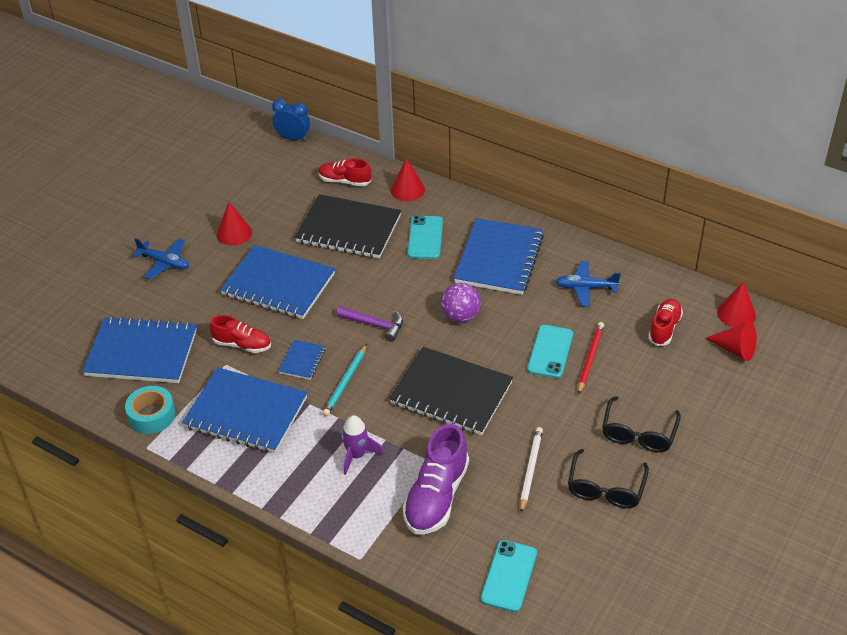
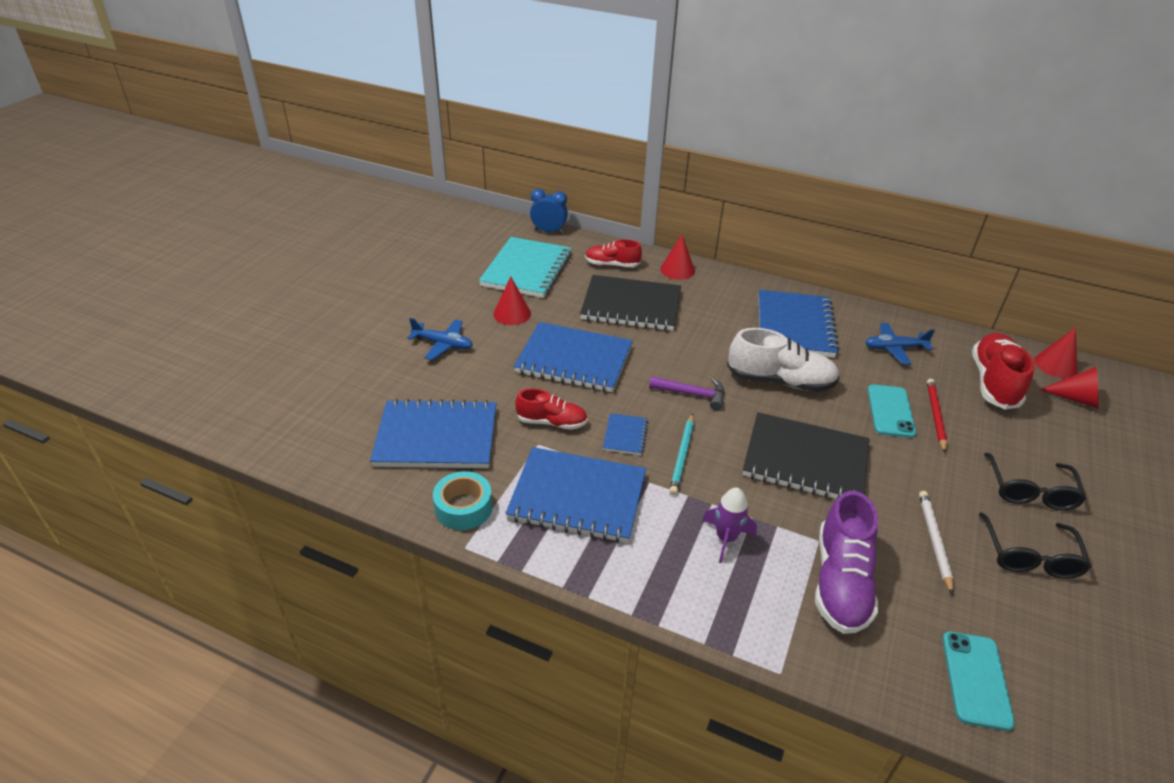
camera: 10 degrees left, 5 degrees down
turquoise phone [407,216,443,259] -> none
purple ball [441,283,481,323] -> white shoe [727,328,840,392]
red shoe [648,299,683,346] -> red shoe [972,333,1034,409], size x1.62
none -> turquoise notebook [479,237,572,298]

